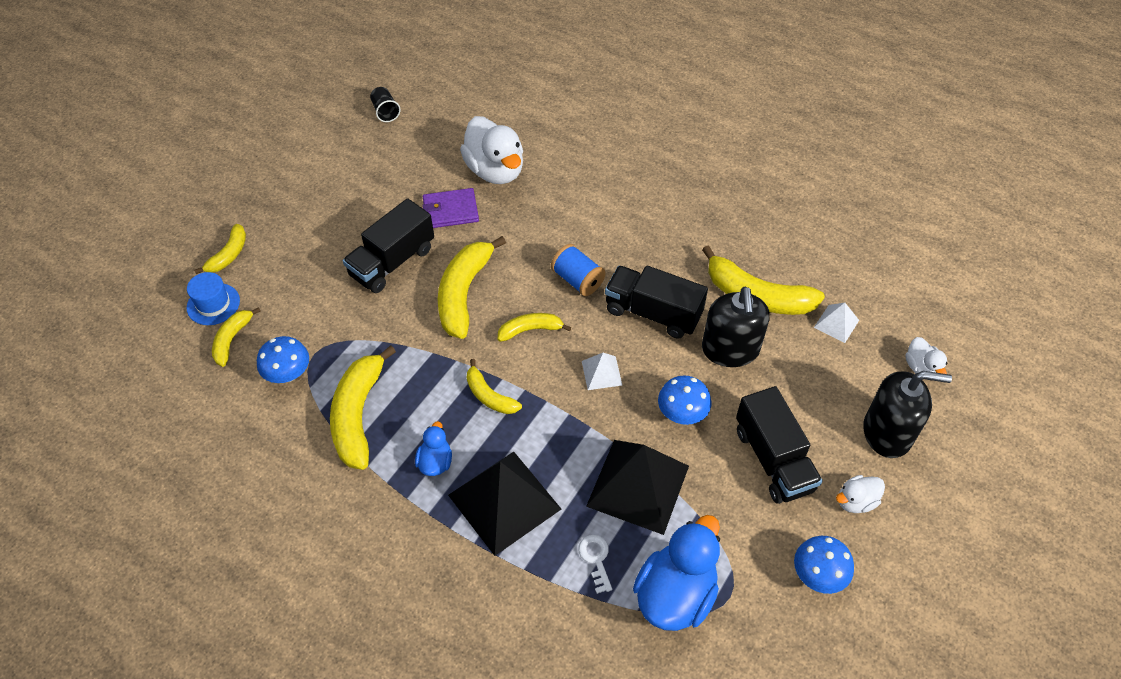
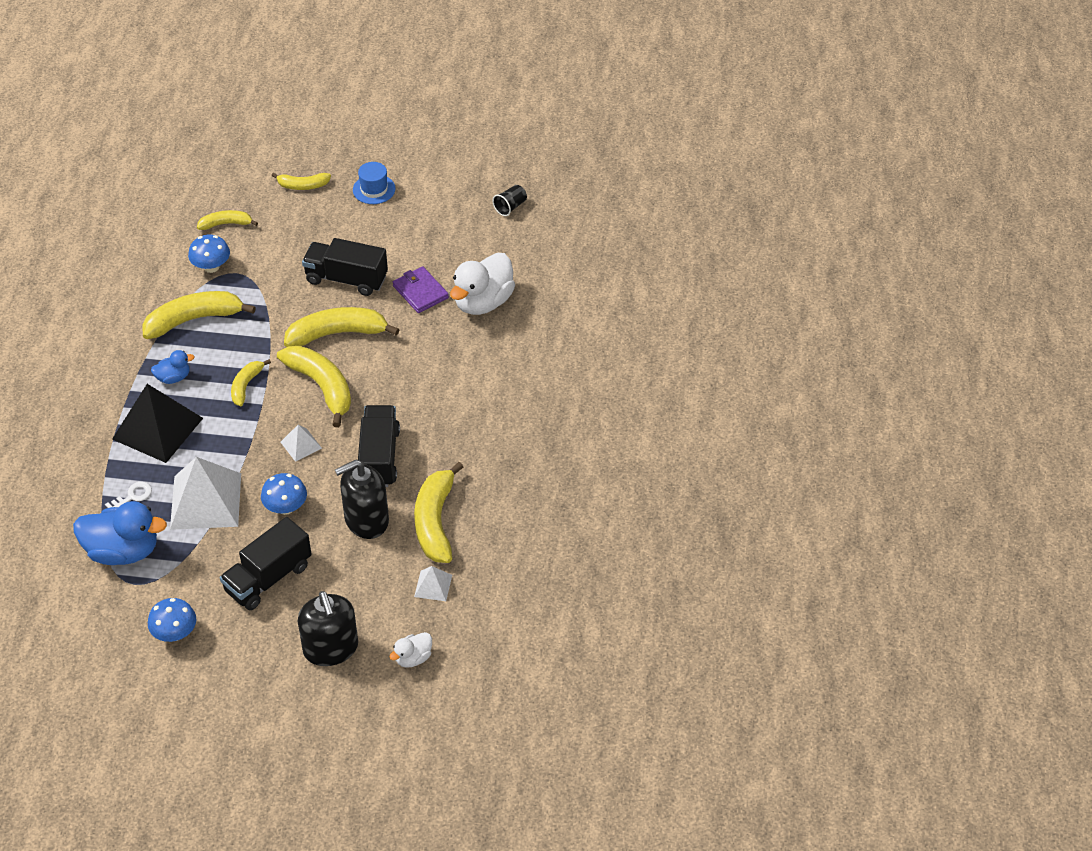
camera: 65 degrees right, 5 degrees down
blue hat [187,272,240,325] -> blue hat moved to [353,162,396,204]
yellow banana [498,313,571,342] -> yellow banana [277,346,351,427], size x1.80
blue spool [551,244,606,296] -> none
black pyramid [586,440,689,535] -> white pyramid [170,457,241,530]
white duck [836,475,885,513] -> none

